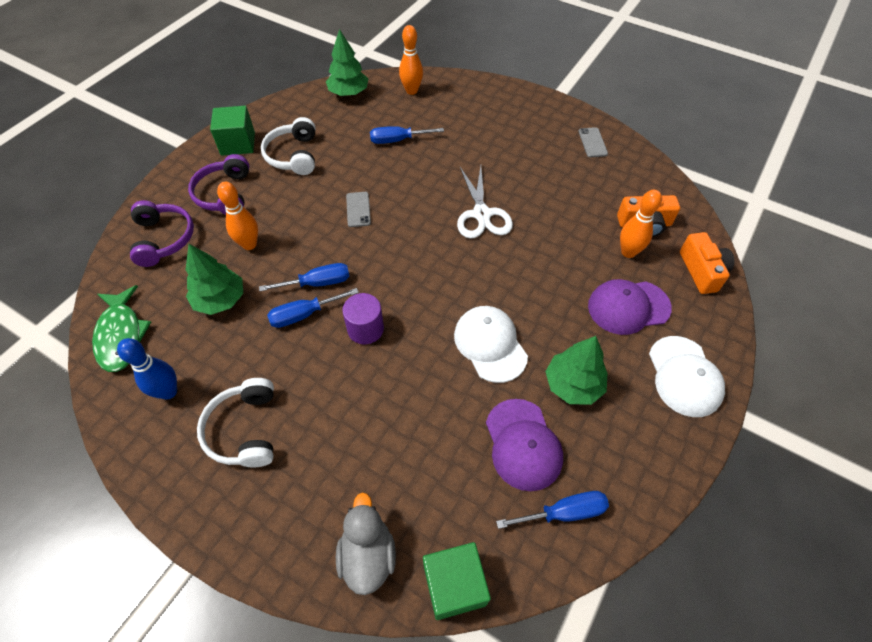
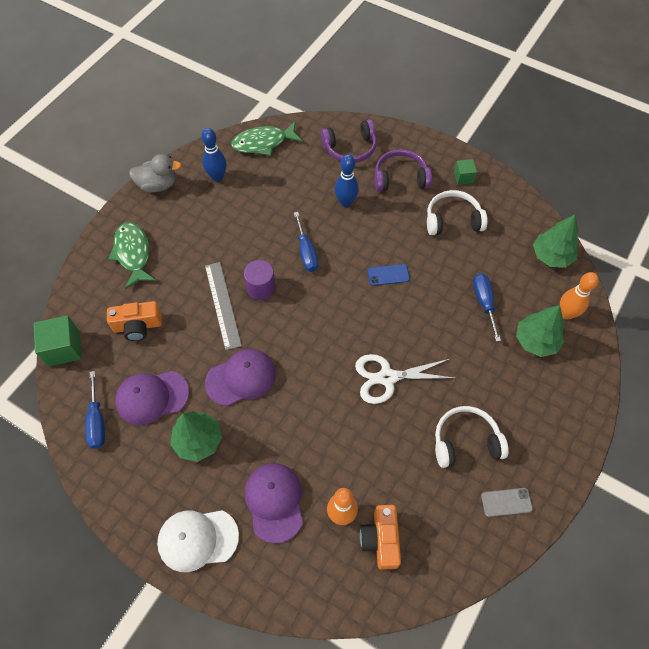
camera: 90 degrees right, 5 degrees up
green tree [186,244,243,315] -> green tree moved to [516,305,565,357]
white headphones [197,378,274,467] -> white headphones moved to [435,406,509,468]
green cube [210,106,255,156] -> green cube [454,159,477,185], size x0.58
orange bowling pin [217,182,258,250] -> blue bowling pin [335,154,359,207]
blue screwdriver [267,288,359,328] -> none
grey duck [336,492,396,595] -> grey duck moved to [129,154,181,192]
grey phone [346,192,371,227] -> blue phone [367,264,410,286]
white cap [454,306,528,383] -> purple cap [205,349,276,406]
orange camera [680,232,734,294] -> orange camera moved to [107,301,162,341]
none -> green fish [108,222,156,289]
none -> grey ruler [205,262,242,350]

